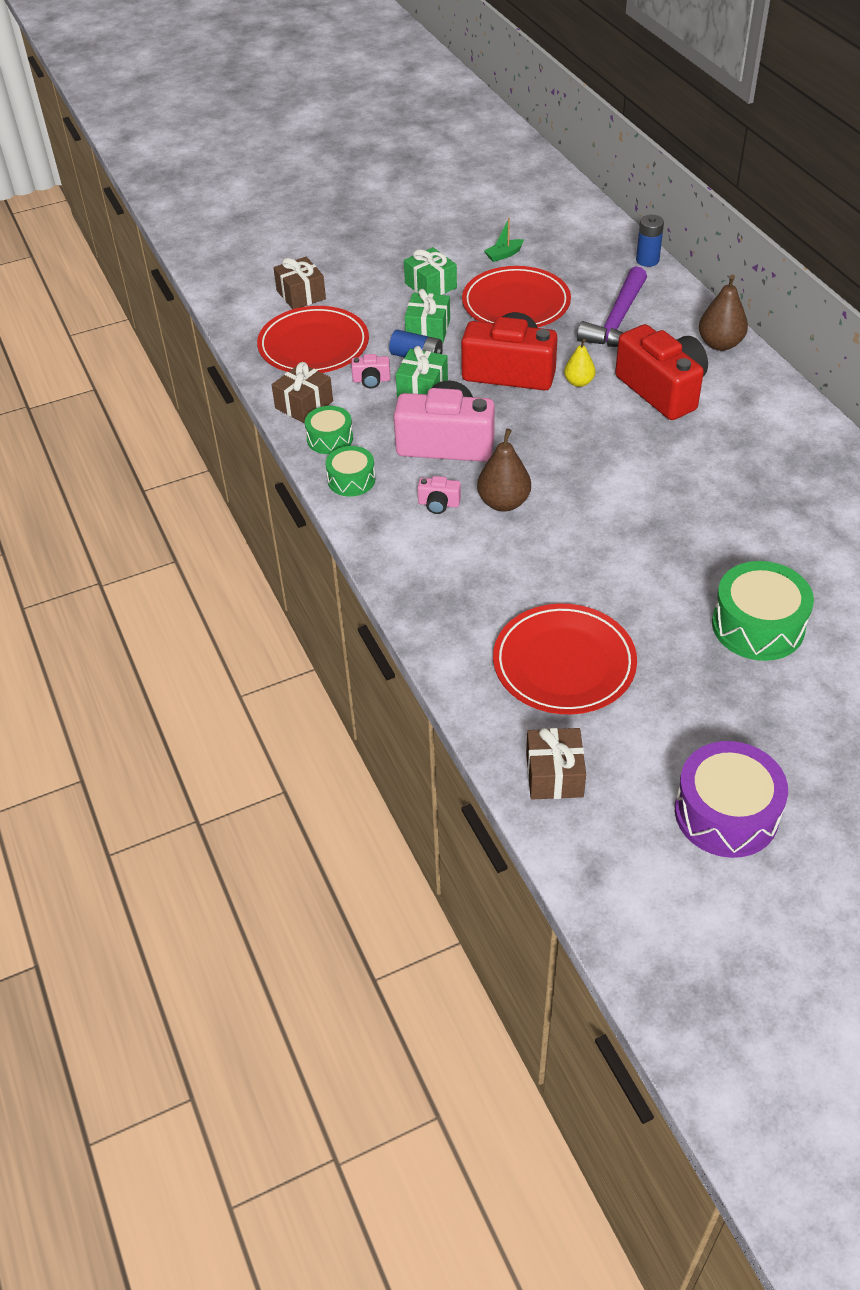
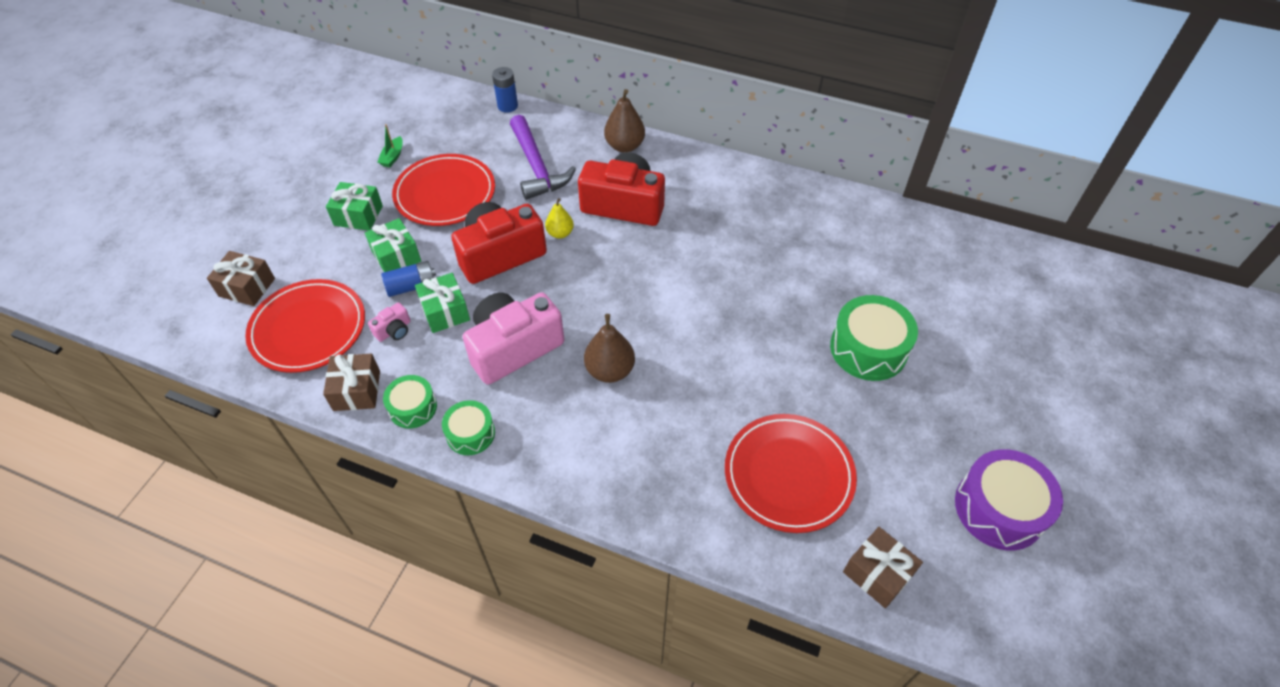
camera: 45 degrees left, 5 degrees up
pink camera [417,476,461,514] -> none

